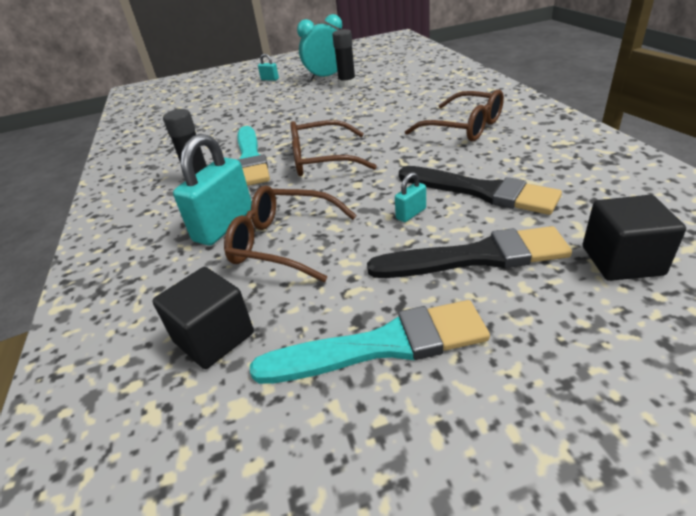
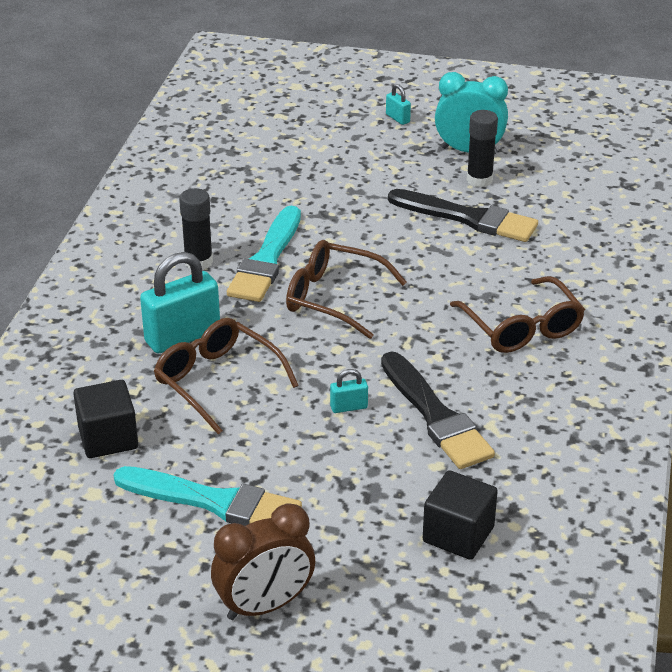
camera: 25 degrees right, 0 degrees up
black brush [367,226,572,278] -> black brush moved to [388,189,538,242]
none -> brown clock [211,503,315,620]

